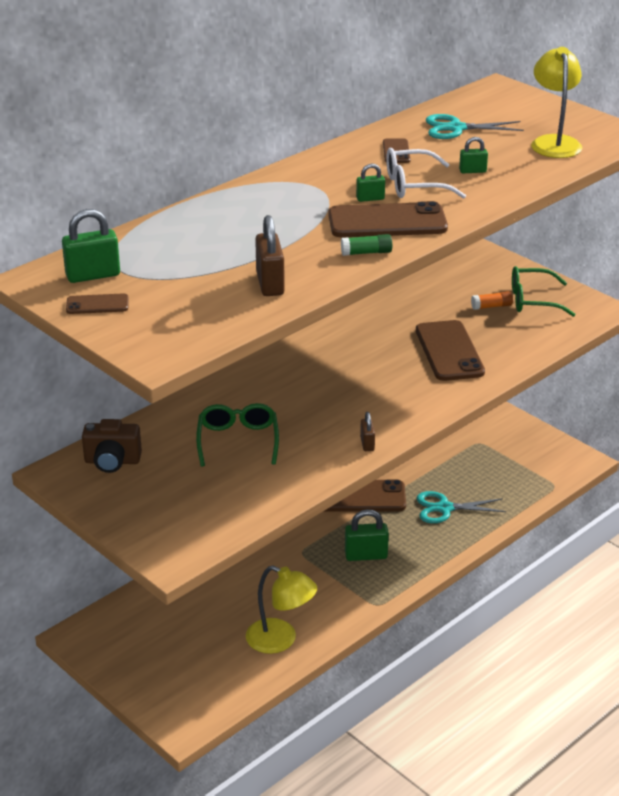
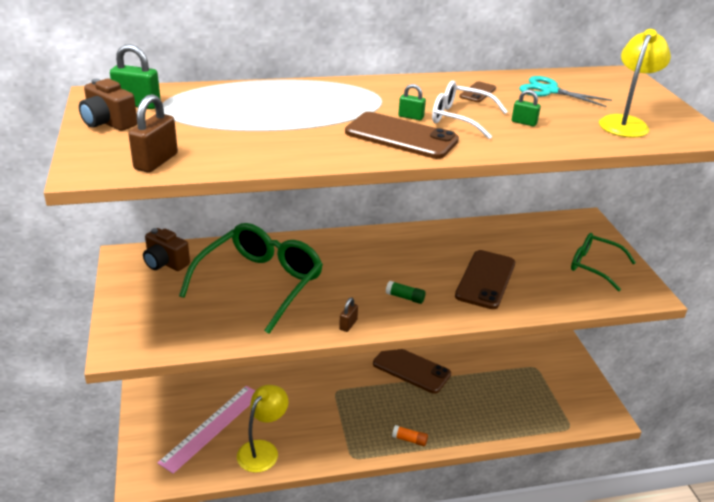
camera: 30 degrees right, 0 degrees up
brown phone [66,293,129,314] -> brown camera [79,78,137,131]
green glasses [196,403,279,467] -> green glasses [179,223,323,334], size x1.74
yellow lamp [246,566,317,654] -> yellow lamp turned 120 degrees counterclockwise [237,385,288,473]
brown padlock [255,215,285,296] -> brown padlock moved to [129,94,178,173]
green glue stick [341,234,392,256] -> green glue stick moved to [386,281,426,304]
green padlock [345,509,389,561] -> none
turquoise scissors [417,491,506,523] -> none
orange glue stick [471,291,513,310] -> orange glue stick moved to [392,425,428,446]
none -> pink ruler [157,386,255,474]

